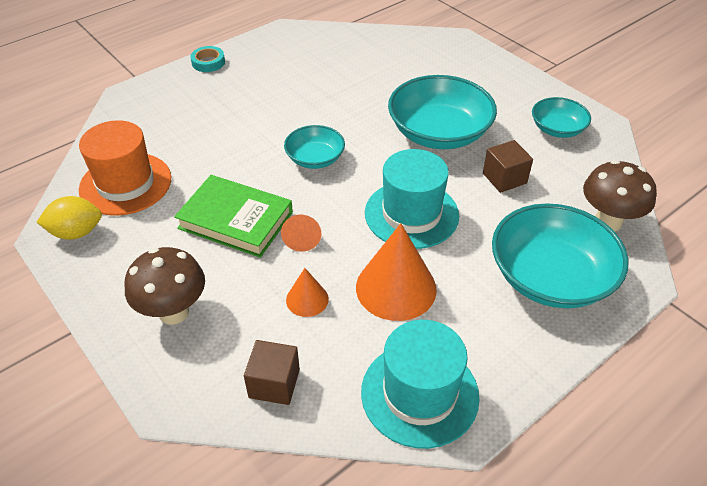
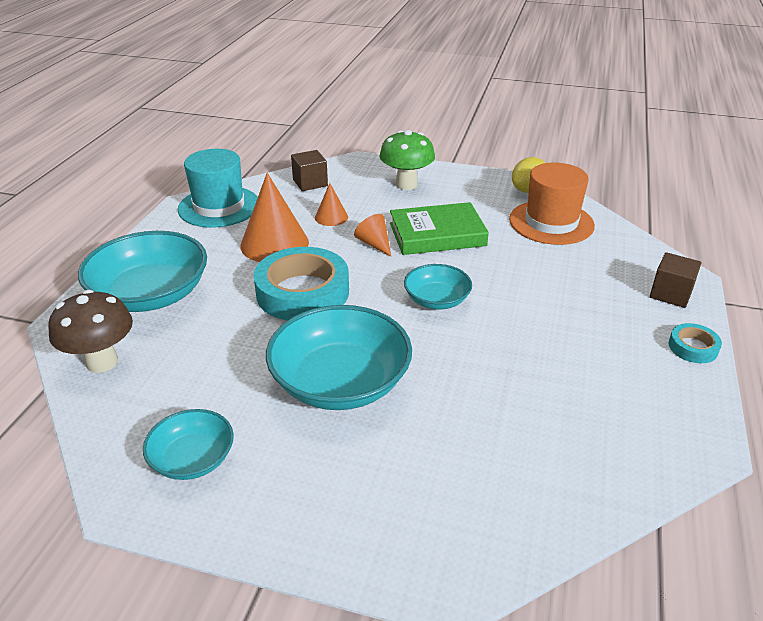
camera: 145 degrees right, 10 degrees down
brown mushroom [125,247,205,325] -> green mushroom [379,130,435,190]
turquoise hat [365,149,459,249] -> turquoise tape [254,247,349,320]
brown cube [483,140,533,193] -> brown cube moved to [650,252,702,308]

